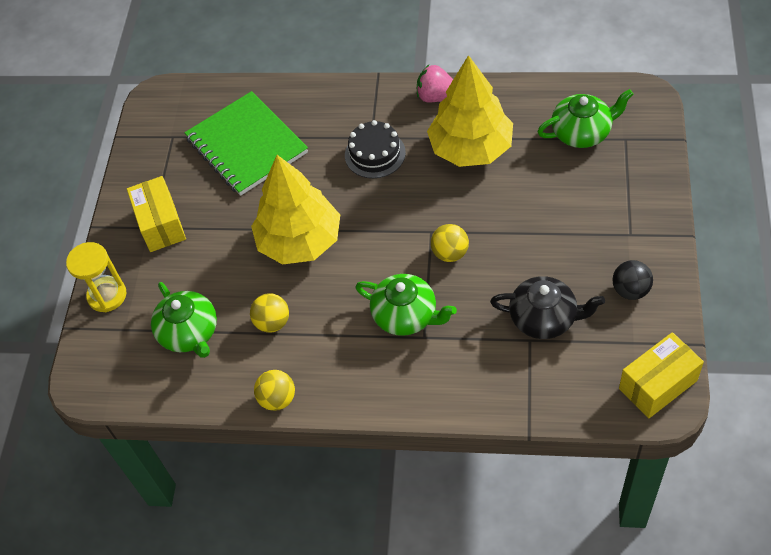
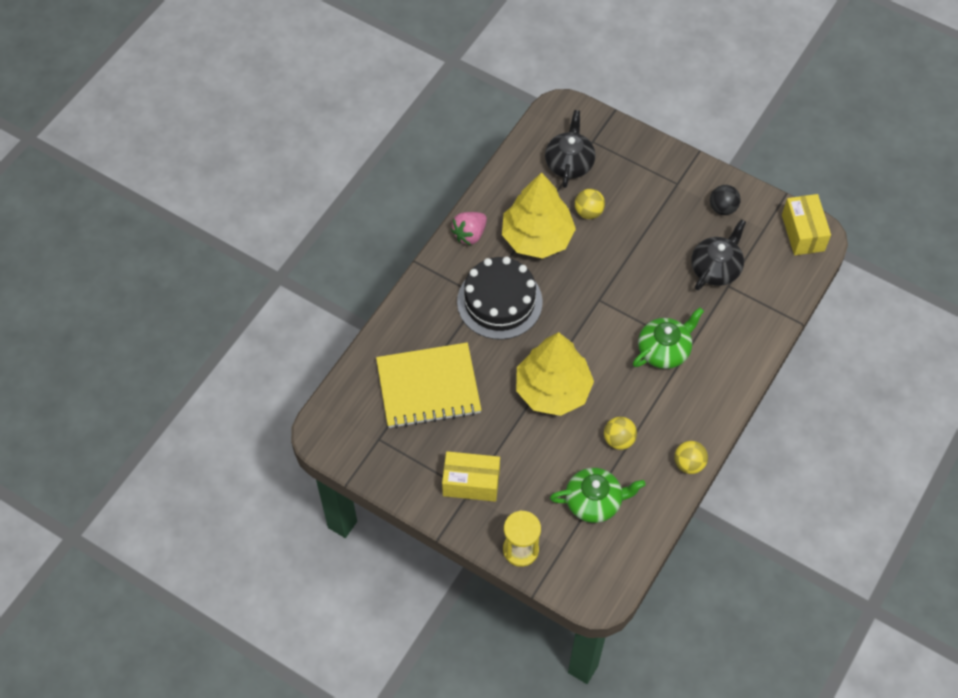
camera: 70 degrees left, 5 degrees up
green notebook [184,91,308,196] -> yellow notebook [376,342,481,429]
black cake [345,120,406,178] -> black cake [457,257,543,340], size x1.57
yellow ball [431,224,469,262] -> yellow ball moved to [575,189,605,219]
green teapot [537,89,634,148] -> black teapot [545,110,595,188]

